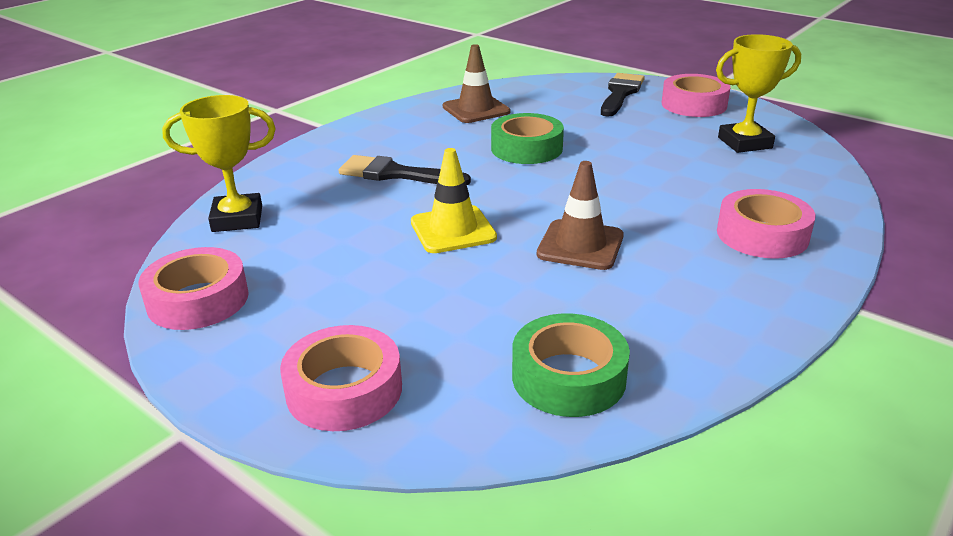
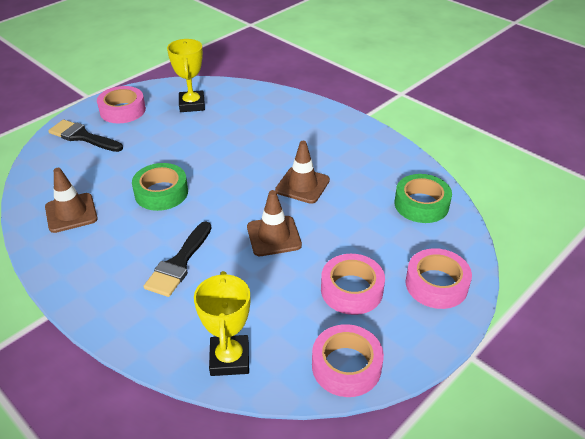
camera: 85 degrees left, 10 degrees up
yellow traffic cone [411,148,497,253] -> brown traffic cone [247,190,302,256]
pink tape [717,189,816,259] -> pink tape moved to [321,254,385,315]

